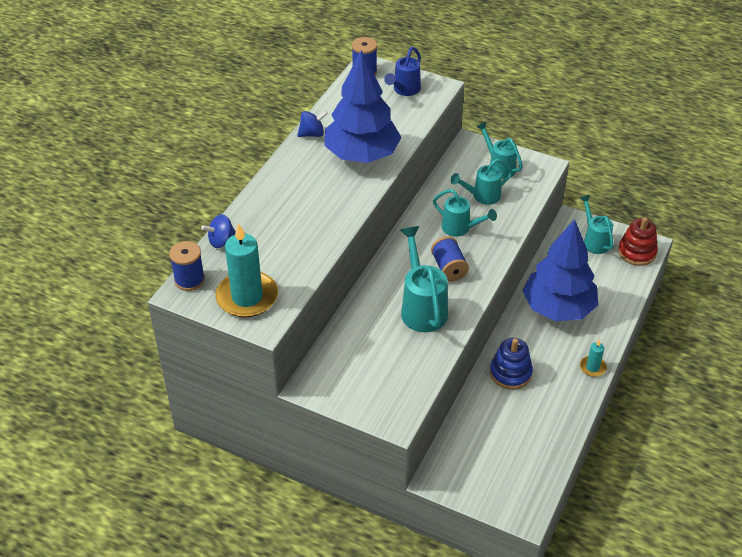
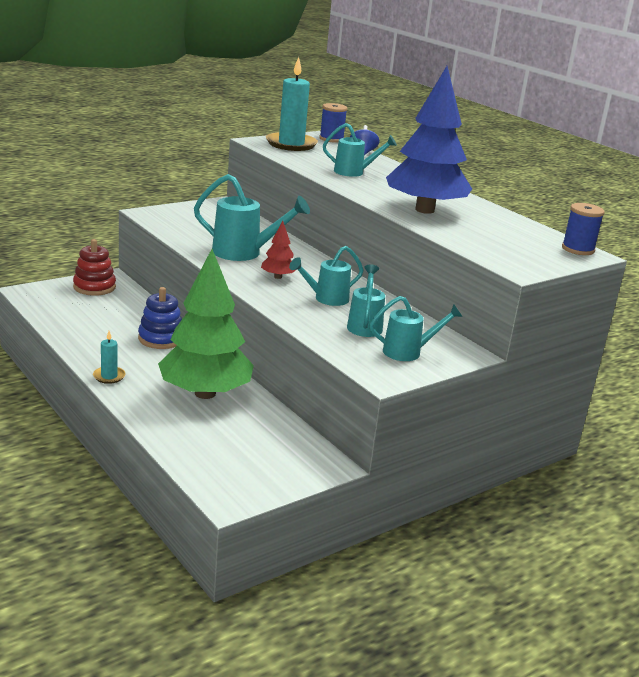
camera: 115 degrees right, 20 degrees down
blue spinning top [297,111,328,137] -> none
blue watering can [384,47,421,96] -> none
blue spool [431,236,469,281] -> red tree [261,221,296,279]
blue tree [523,219,598,321] -> green tree [158,249,254,399]
turquoise watering can [580,195,613,254] -> turquoise watering can moved to [323,123,397,177]
red stacking toy [618,217,658,266] -> red stacking toy moved to [73,239,116,296]

